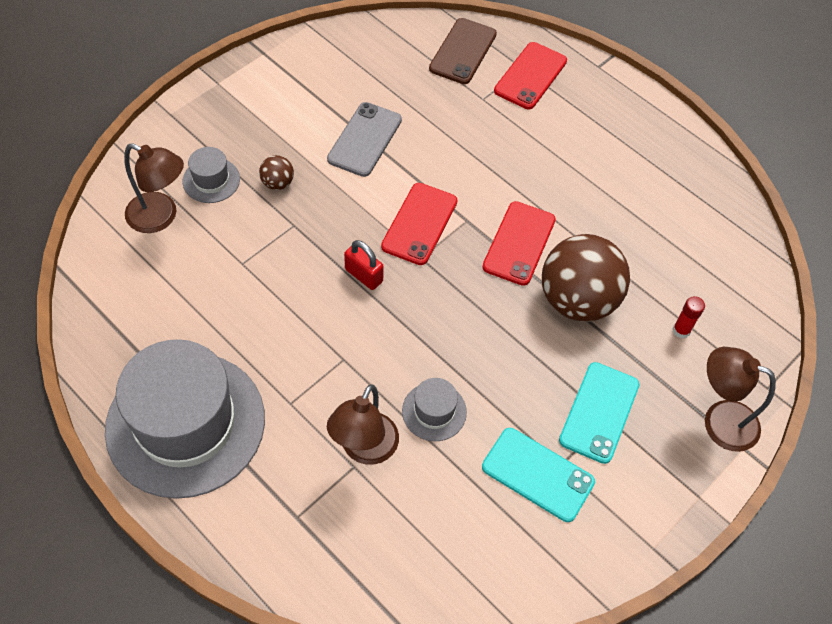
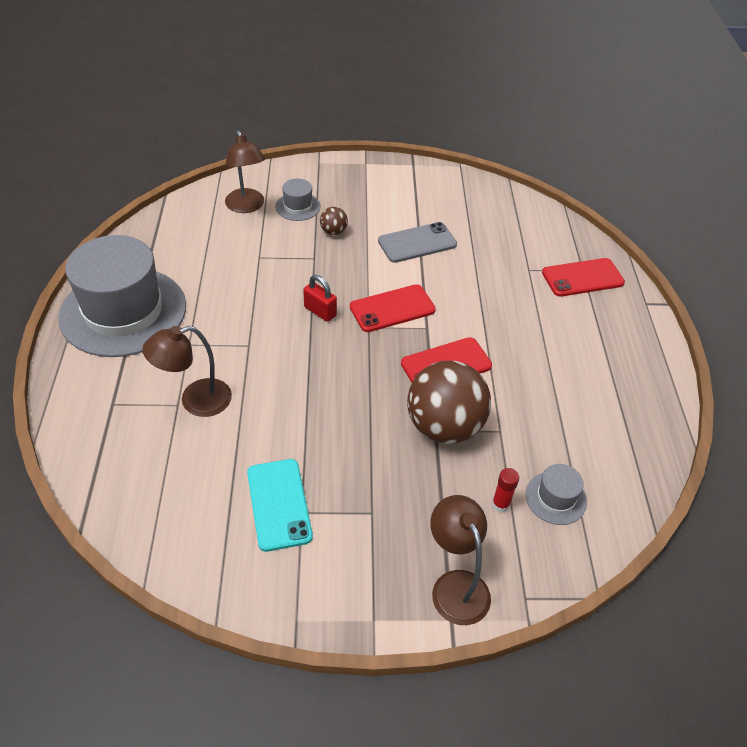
camera: 45 degrees right, 10 degrees down
red padlock [344,240,384,290] -> red padlock turned 45 degrees counterclockwise [303,275,337,322]
grey hat [402,378,467,441] -> grey hat moved to [526,464,587,525]
brown phone [429,18,497,84] -> none
turquoise phone [559,362,639,464] -> none

